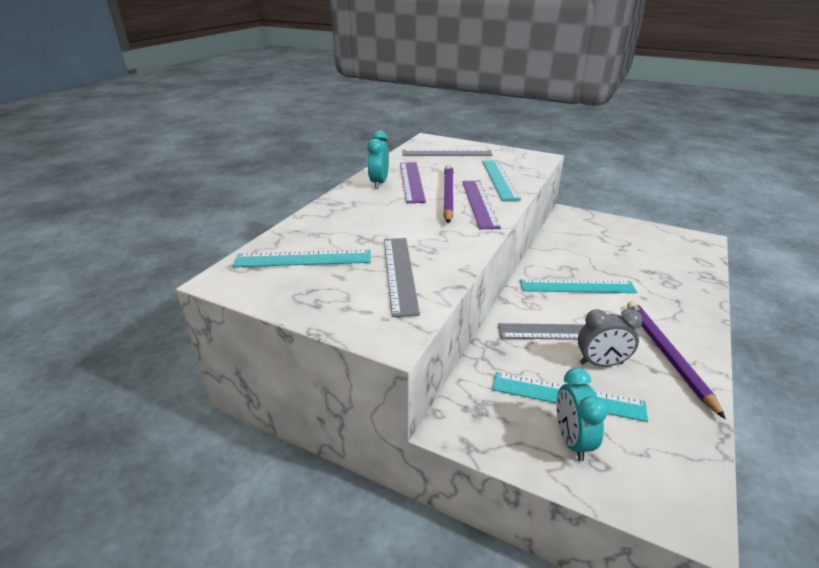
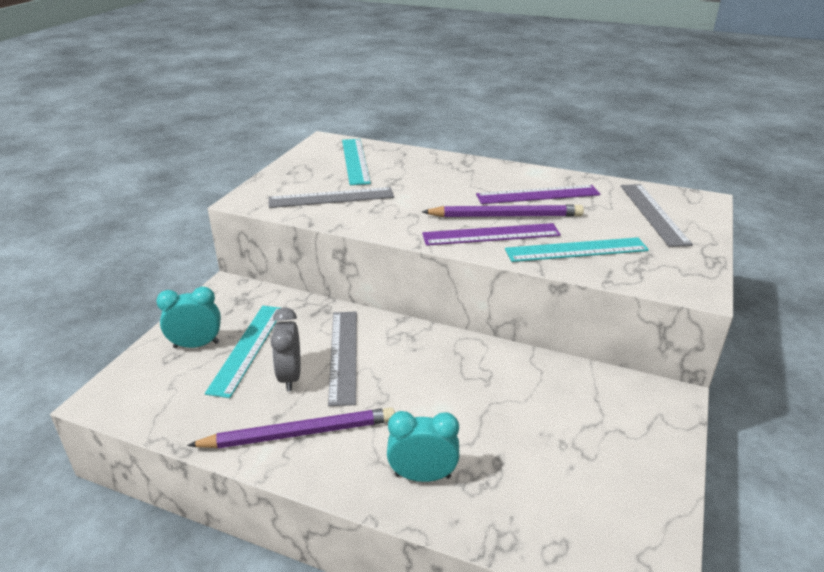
camera: 85 degrees right, 0 degrees up
turquoise clock [367,131,389,189] -> turquoise clock moved to [387,411,459,482]
turquoise ruler [520,279,637,293] -> none

